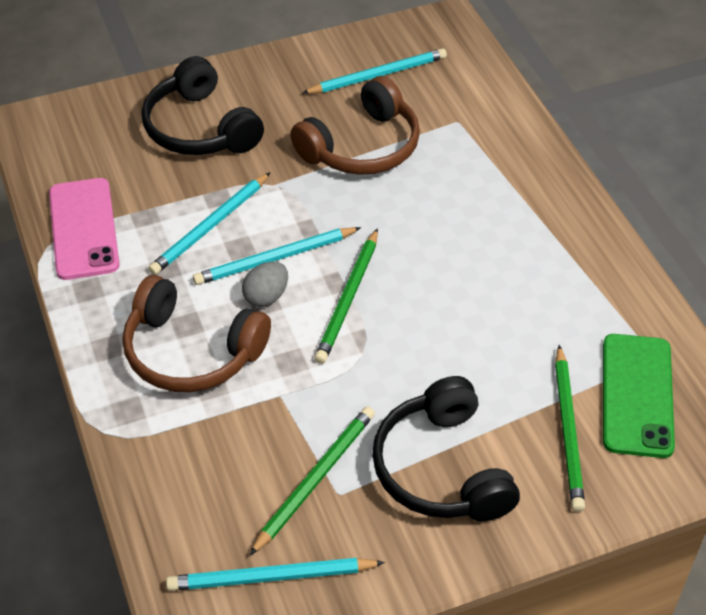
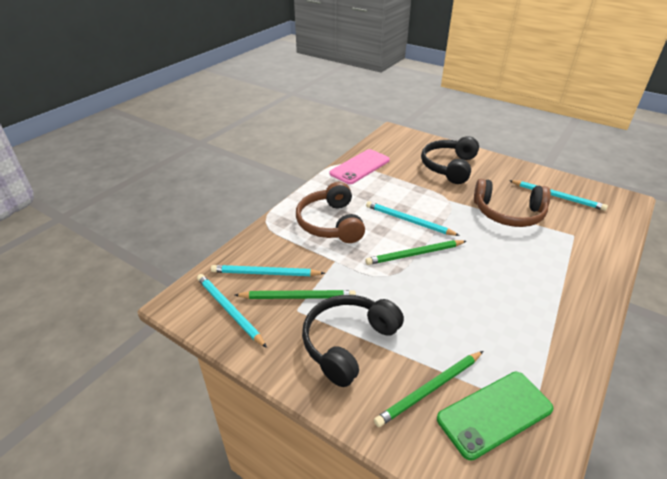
camera: 55 degrees right, 10 degrees down
turquoise pencil [148,172,270,275] -> turquoise pencil moved to [211,265,325,276]
grey egg [242,261,288,307] -> none

